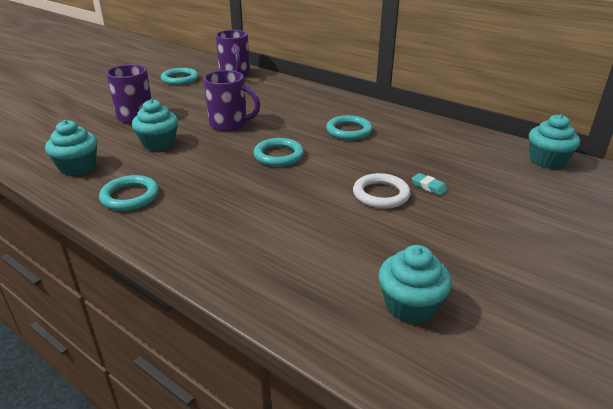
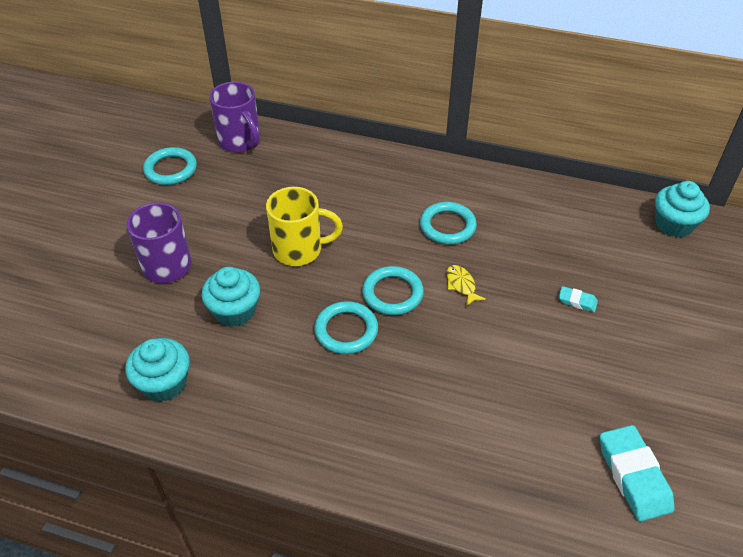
camera: 20 degrees left, 15 degrees up
turquoise ring [99,175,159,211] -> turquoise ring moved to [314,301,378,354]
purple mug [203,70,260,131] -> yellow mug [266,187,343,266]
white ring [353,173,411,209] -> none
turquoise cupcake [379,245,452,324] -> turquoise eraser [600,425,675,522]
none -> yellow fish [447,265,486,306]

